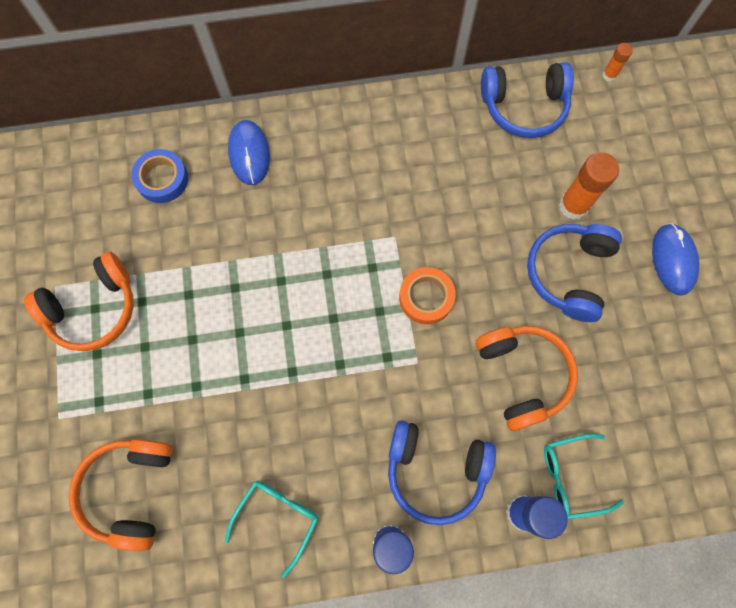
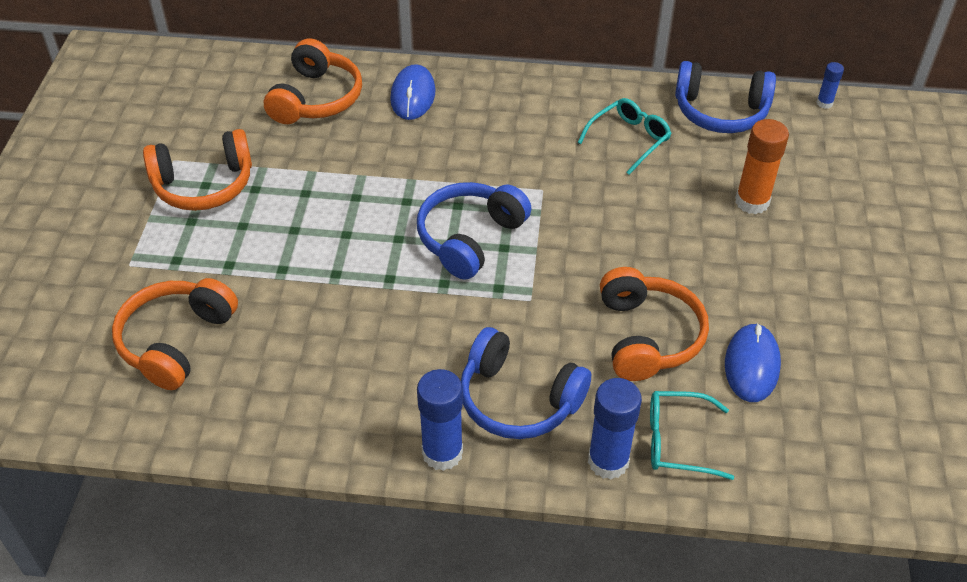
camera: 15 degrees right, 25 degrees down
blue tape [131,149,188,203] -> orange headphones [264,38,362,124]
turquoise glasses [225,481,318,578] -> turquoise glasses moved to [578,98,672,175]
orange tape [399,267,456,324] -> none
blue headphones [527,224,622,322] -> blue headphones moved to [417,182,531,280]
orange glue stick [602,43,633,81] -> blue glue stick [816,62,844,109]
blue mouse [652,223,699,296] -> blue mouse moved to [725,323,781,402]

